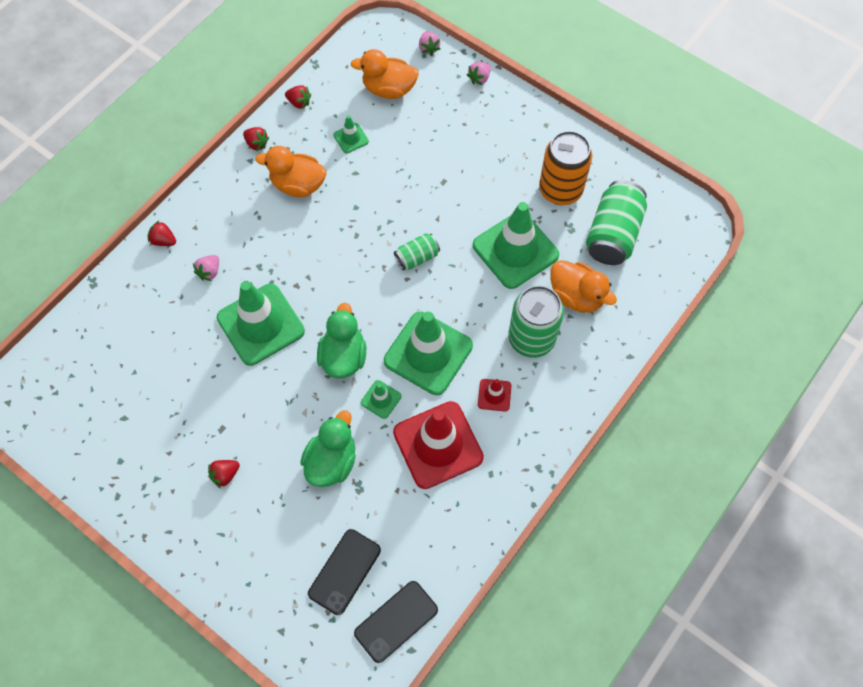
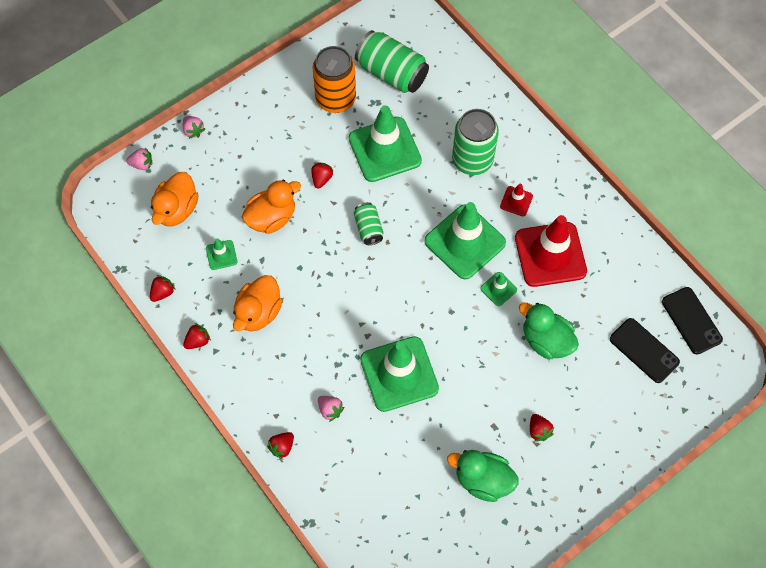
camera: 75 degrees left, 0 degrees up
green duck [317,303,366,378] -> green duck moved to [447,450,518,502]
orange duck [550,260,617,313] -> orange duck moved to [242,180,301,234]
none -> red strawberry [311,163,333,188]

